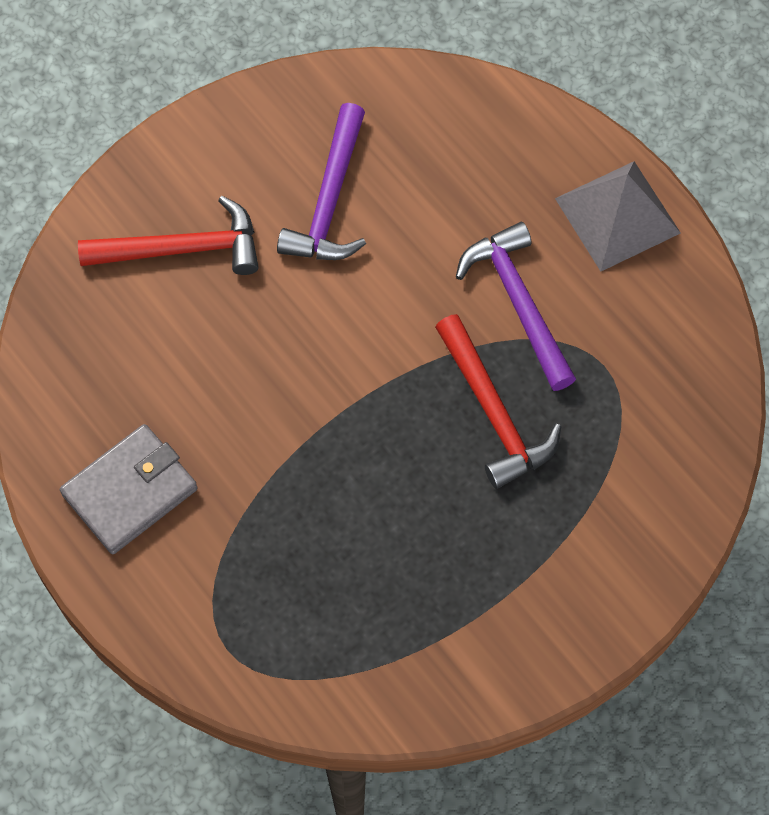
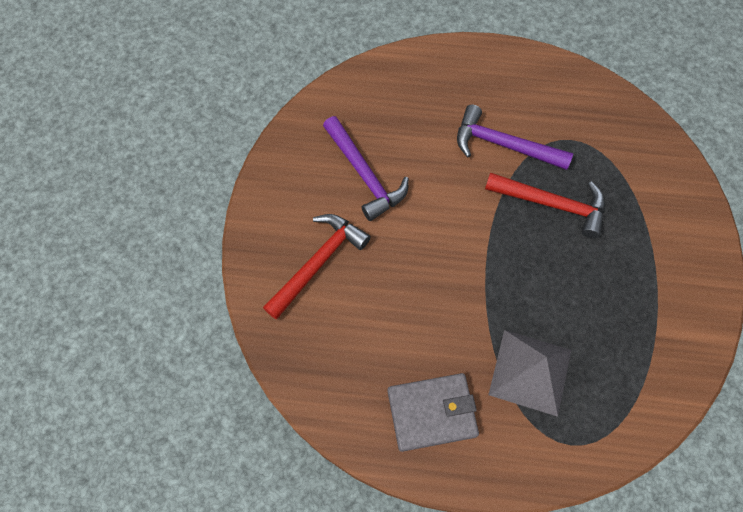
camera: 45 degrees left, 0 degrees up
grey wallet [60,424,198,554] -> grey wallet turned 75 degrees clockwise [387,373,479,452]
grey pyramid [555,161,681,271] -> grey pyramid moved to [488,330,571,417]

